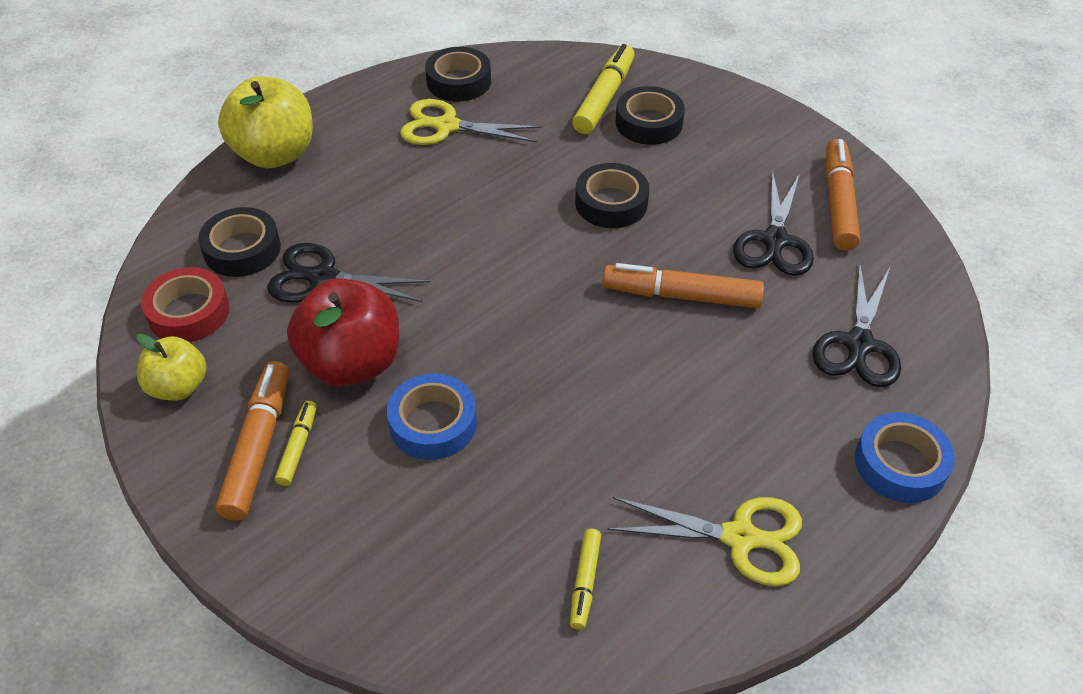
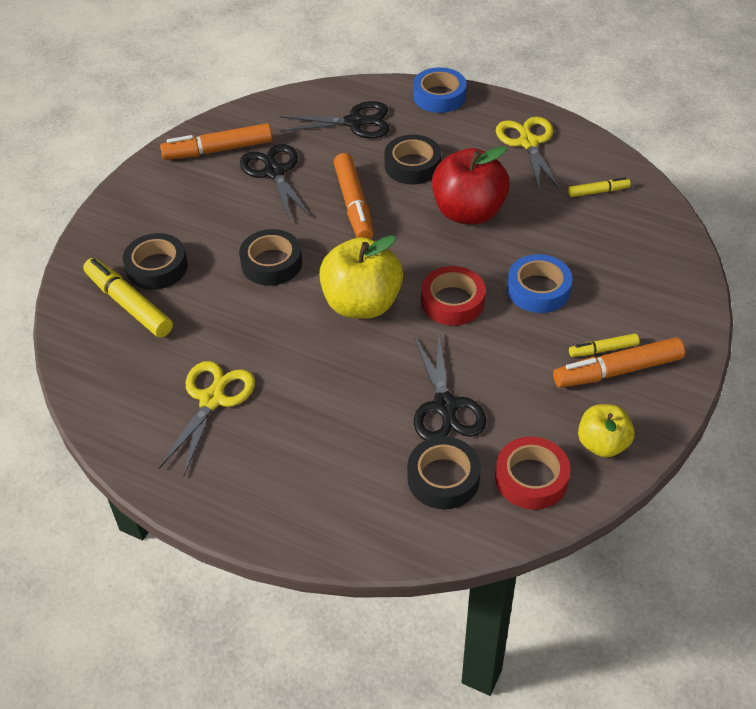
camera: 110 degrees left, 0 degrees up
yellow apple [218,77,313,168] -> yellow apple moved to [319,235,403,319]
red apple [287,278,399,387] -> red apple moved to [432,146,510,224]
yellow scissors [400,99,541,145] -> yellow scissors turned 150 degrees counterclockwise [158,361,255,478]
black tape [425,47,491,102] -> black tape moved to [384,135,441,185]
yellow marker [572,44,635,134] -> yellow marker turned 45 degrees clockwise [83,258,173,337]
black scissors [733,170,814,276] -> black scissors turned 105 degrees counterclockwise [240,144,311,221]
none -> red tape [421,266,485,325]

